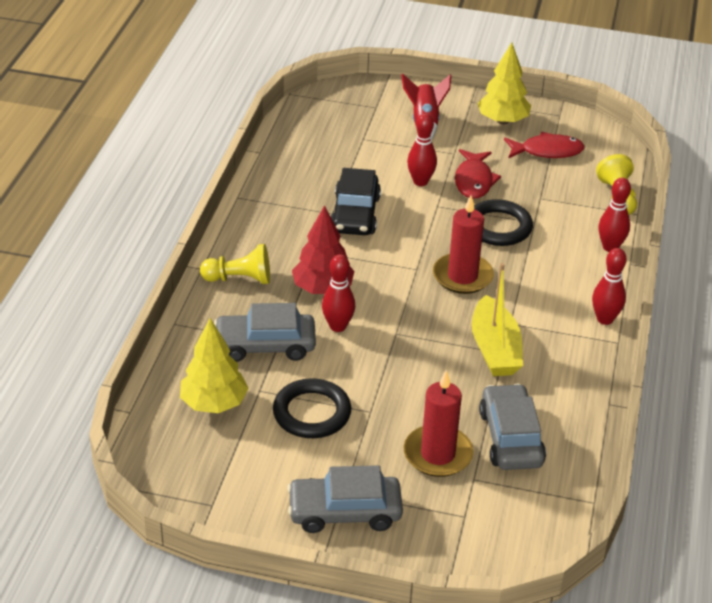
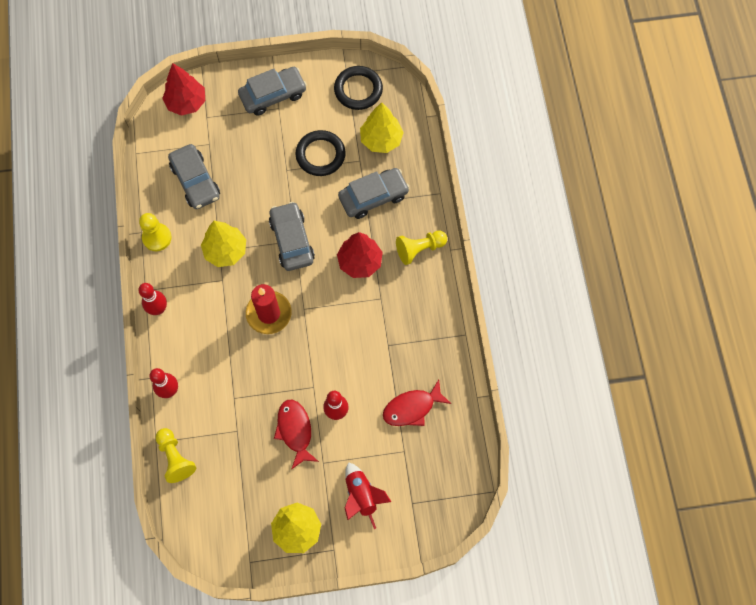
camera: 160 degrees right, 30 degrees up
red bowling pin [322,254,355,332] -> none
black car [331,168,381,235] -> none
red candle [403,370,474,477] -> none
yellow boat [472,263,523,376] -> yellow tree [201,221,246,267]
black ring [474,199,533,246] -> black ring moved to [334,66,383,110]
red fish [504,132,585,158] -> red fish moved to [383,380,451,426]
none -> yellow pawn [139,213,172,251]
none -> red tree [162,63,205,116]
none -> grey car [269,202,315,271]

